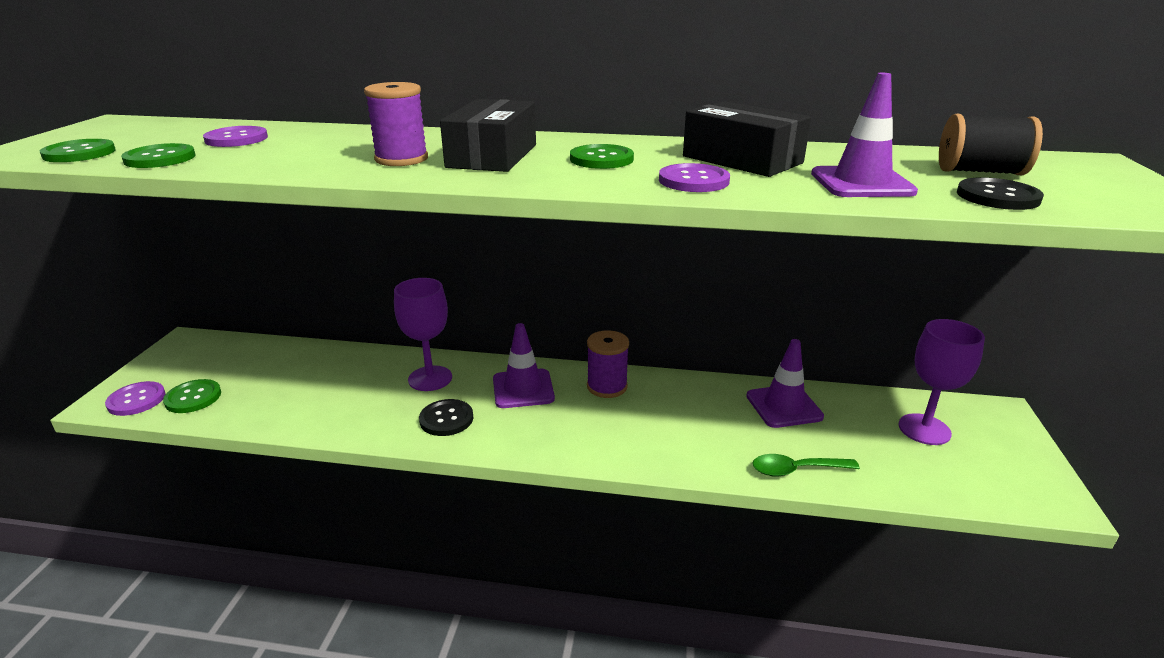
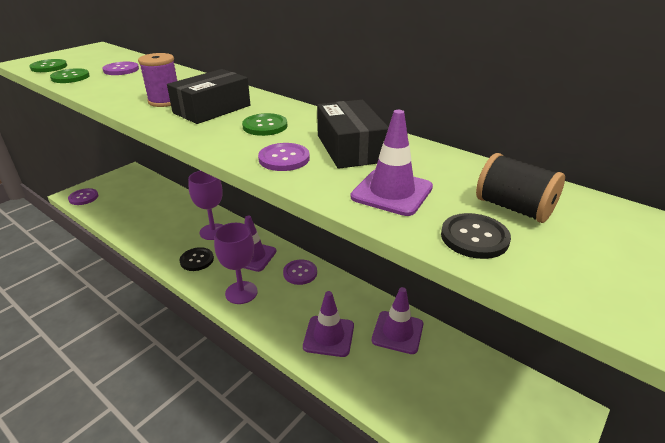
camera: 30 degrees right, 5 degrees up
green button [163,379,221,413] -> none
purple spool [587,330,629,398] -> purple button [283,260,317,285]
green spoon [753,454,860,477] -> none
purple goblet [899,319,985,445] -> purple goblet moved to [214,223,258,304]
none -> purple traffic cone [303,291,354,357]

